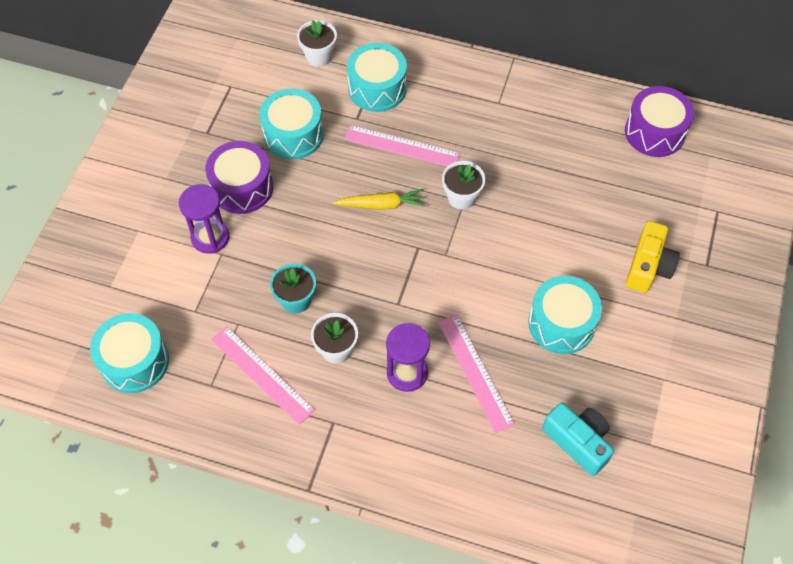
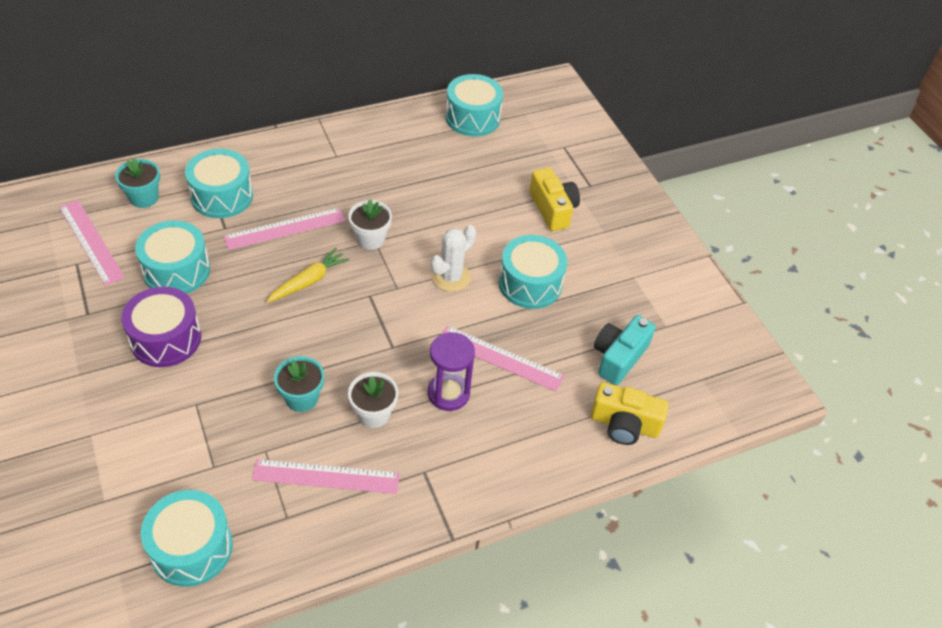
camera: 45 degrees left, 10 degrees down
purple hourglass [179,184,230,254] -> none
white flower pot [297,20,337,67] -> turquoise flower pot [115,158,160,208]
turquoise camera [542,403,614,476] -> turquoise camera turned 60 degrees counterclockwise [594,315,656,385]
purple drum [625,86,694,157] -> turquoise drum [446,74,503,137]
none -> pink ruler [59,200,125,286]
none -> white cactus [431,225,476,292]
none -> yellow camera [590,382,669,445]

